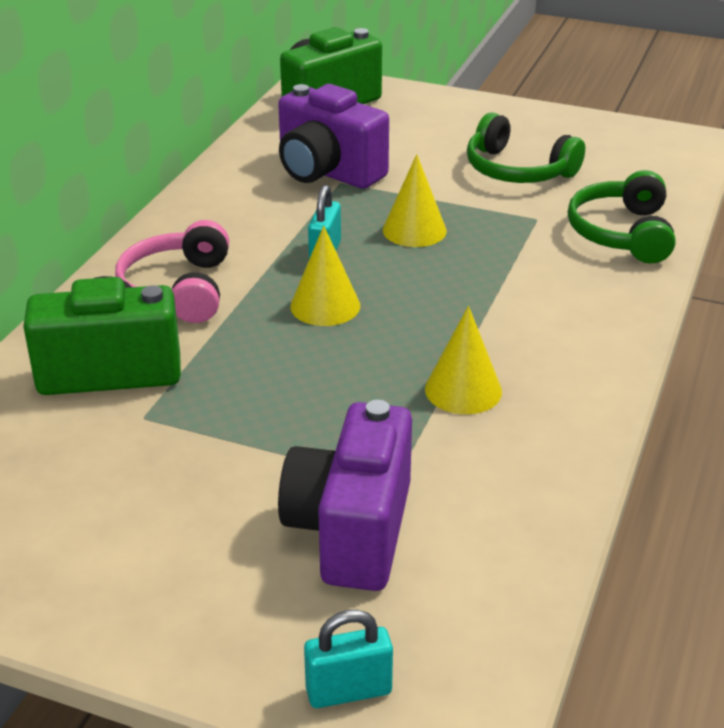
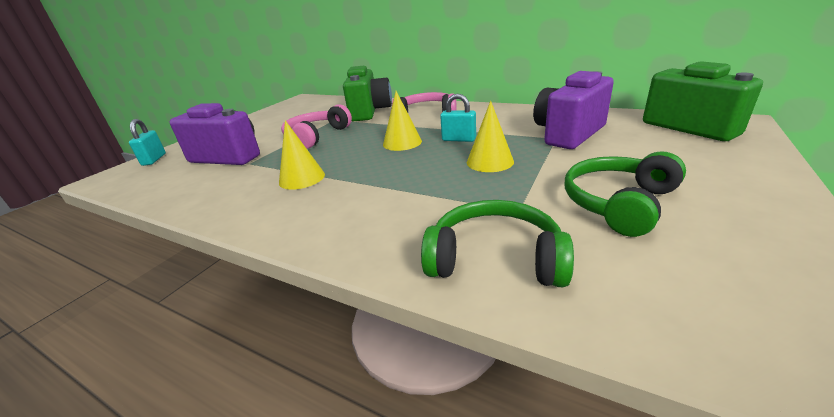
camera: 100 degrees right, 5 degrees down
none -> pink headphones [281,104,352,149]

